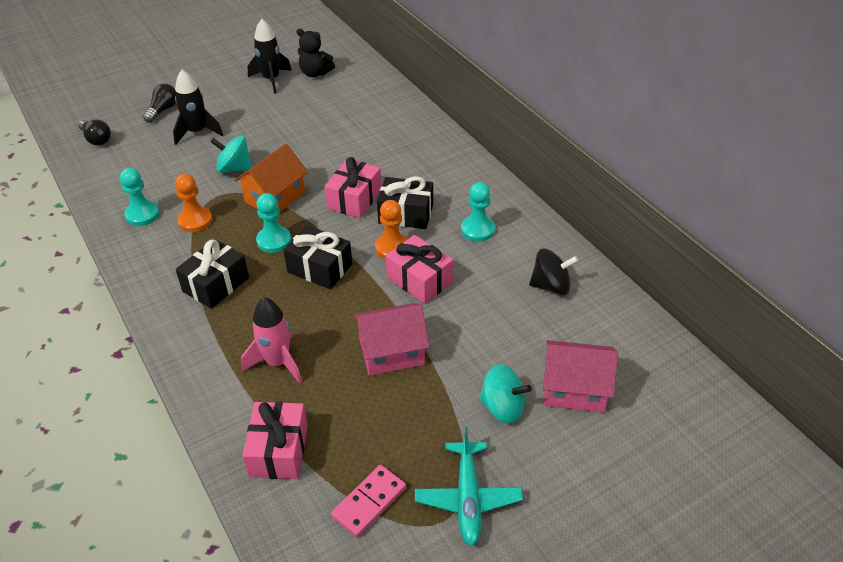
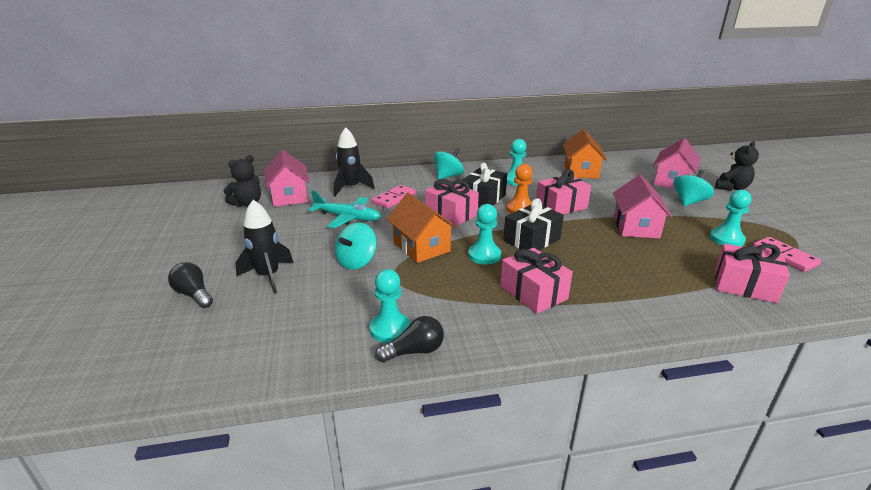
camera: 70 degrees left, 15 degrees down
black light bulb [78,120,111,146] -> black light bulb moved to [375,316,444,363]
orange pawn [175,174,212,232] -> none
black gift [176,239,249,309] -> pink gift [500,248,573,314]
pink rocket [241,297,302,384] -> none
black rocket [247,19,292,93] -> black rocket moved to [334,127,375,196]
turquoise plane [415,427,523,546] -> turquoise plane moved to [308,191,381,228]
black spinning top [529,248,578,295] -> orange house [563,129,607,179]
none -> pink house [264,150,310,207]
none -> pink domino [372,185,416,209]
none -> turquoise spinning top [434,147,464,180]
none -> turquoise pawn [710,190,751,246]
none -> black teddy bear [715,141,759,191]

